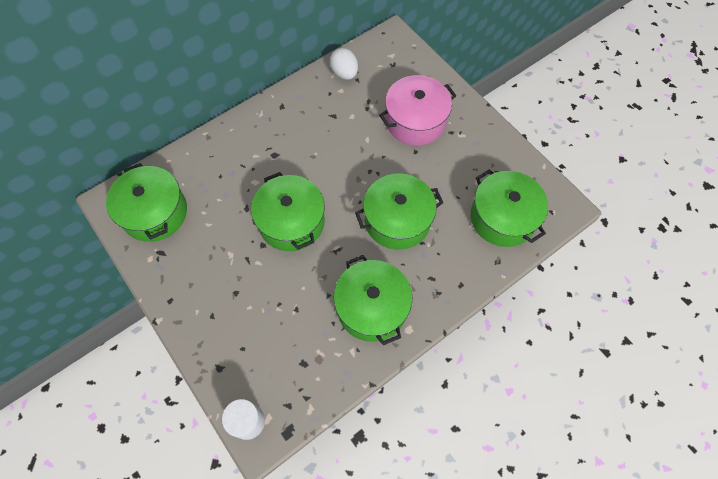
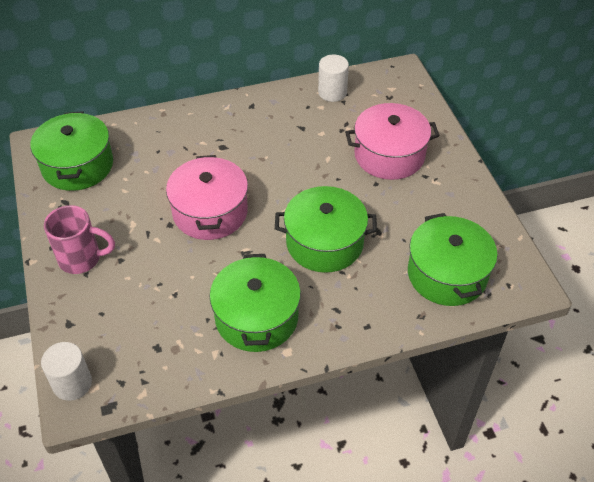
camera: 20 degrees right, 15 degrees down
green pot [251,172,325,251] -> pink pot [166,155,248,240]
white egg [330,48,358,80] -> white cylinder [318,55,349,102]
none -> pink mug [44,205,115,274]

